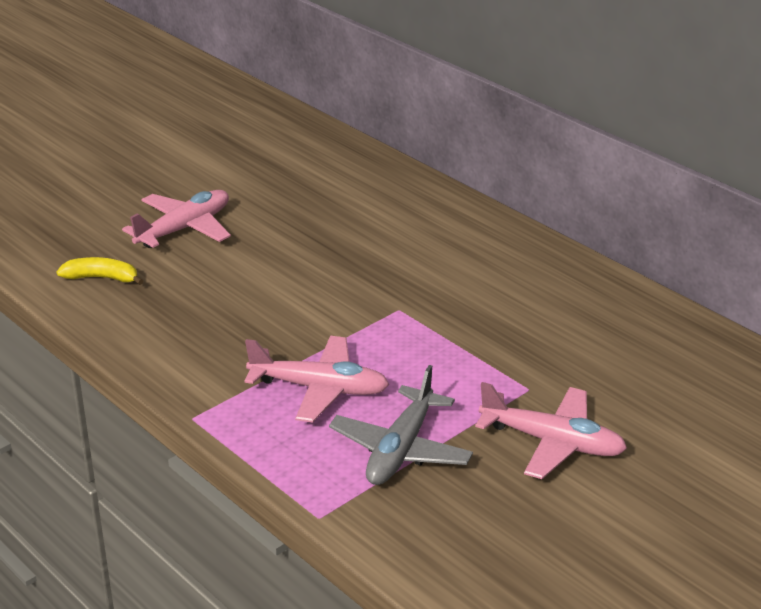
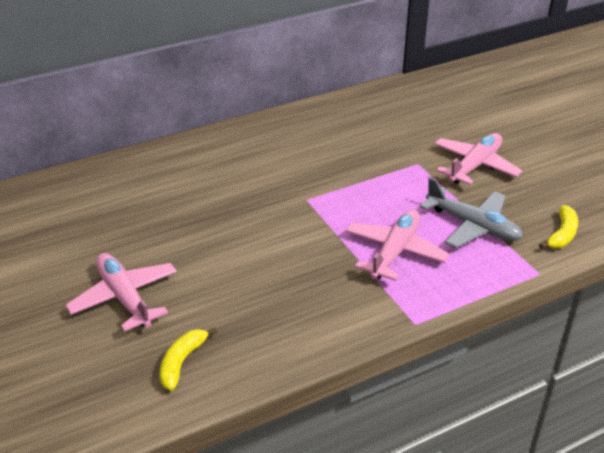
camera: 75 degrees left, 5 degrees up
none -> yellow banana [539,205,578,249]

